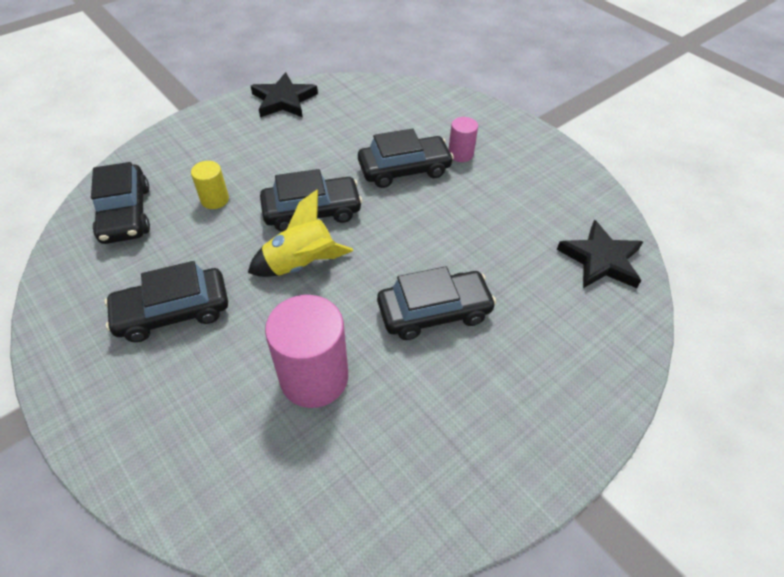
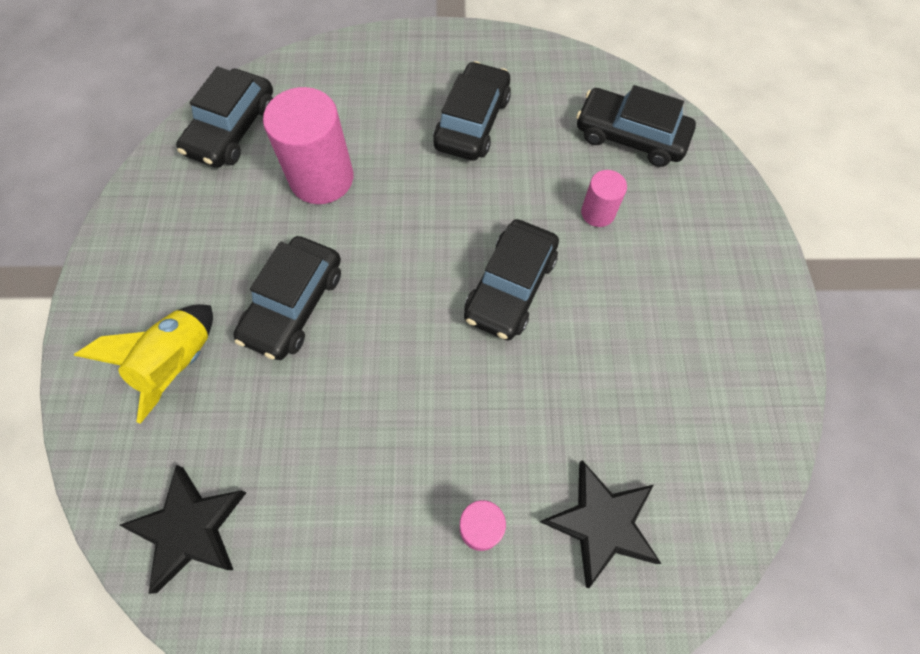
camera: 130 degrees right, 15 degrees up
yellow cylinder [191,161,229,209] -> pink cylinder [581,170,627,227]
yellow rocket [248,190,353,277] -> yellow rocket moved to [74,304,213,424]
black star [251,72,318,117] -> black star moved to [540,460,662,588]
black car [358,128,454,188] -> black car moved to [176,66,273,168]

